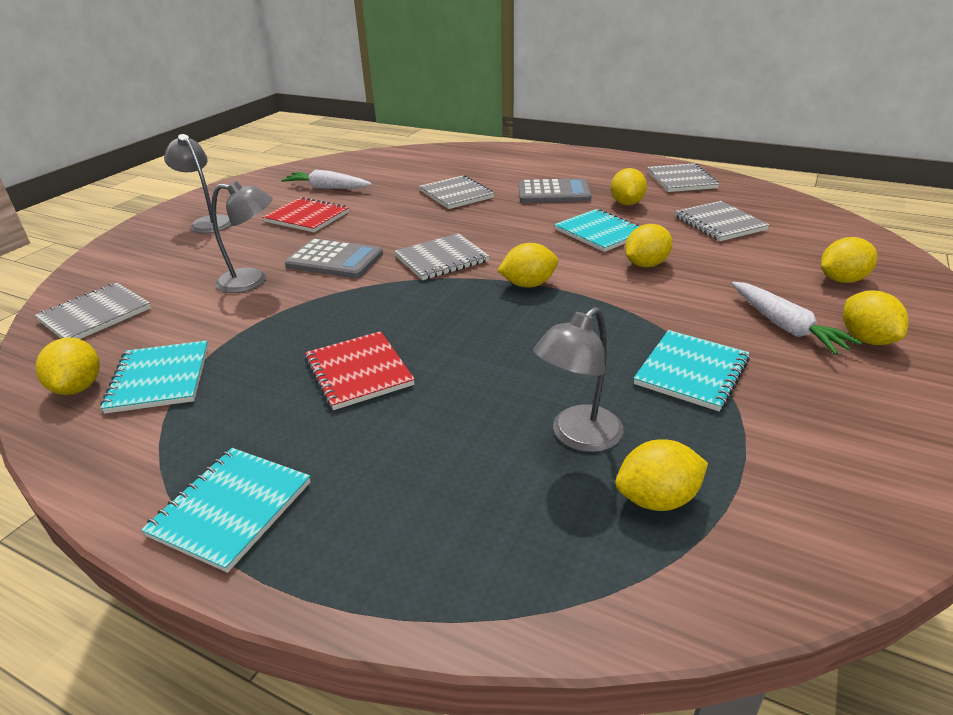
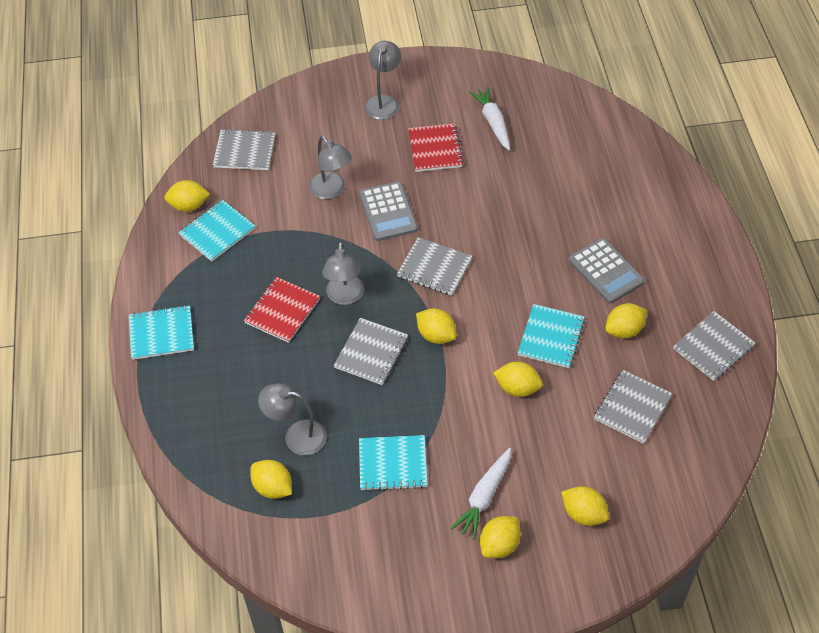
camera: 55 degrees right, 20 degrees up
yellow lemon [35,337,100,395] -> yellow lemon turned 45 degrees clockwise [164,180,210,212]
grey notebook [419,175,494,209] -> grey notebook moved to [334,318,408,385]
none -> grey lamp [322,242,364,305]

